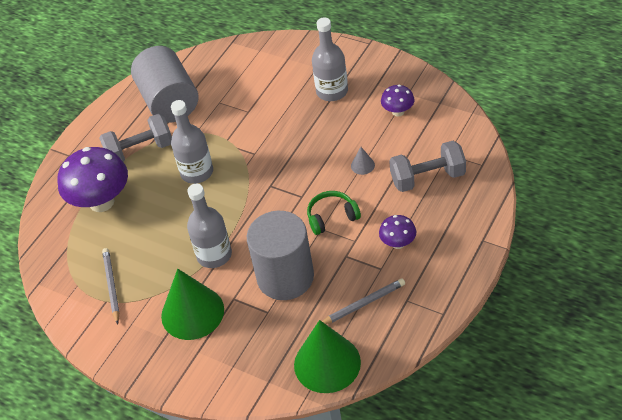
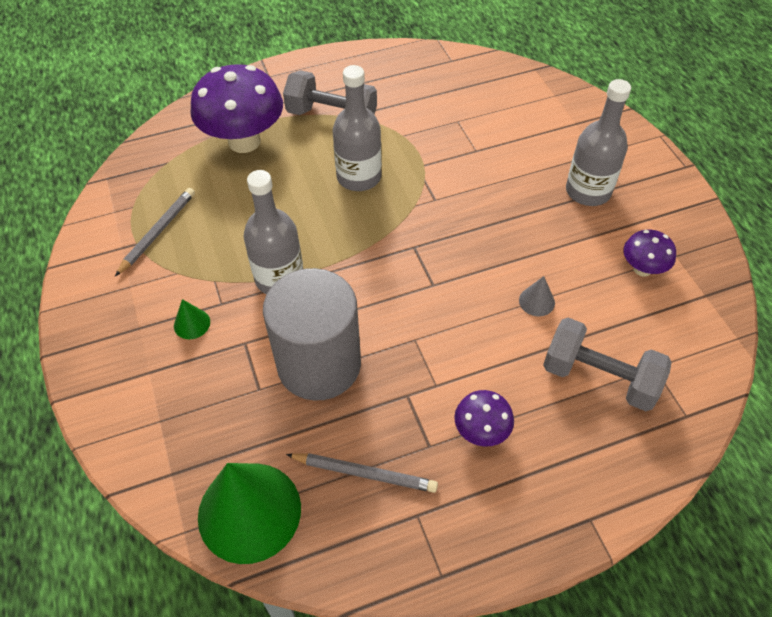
camera: 35 degrees right, 5 degrees up
grey cylinder [131,46,198,123] -> none
green cone [161,269,224,340] -> green cone [174,299,210,339], size x0.41
green headphones [307,191,361,235] -> none

